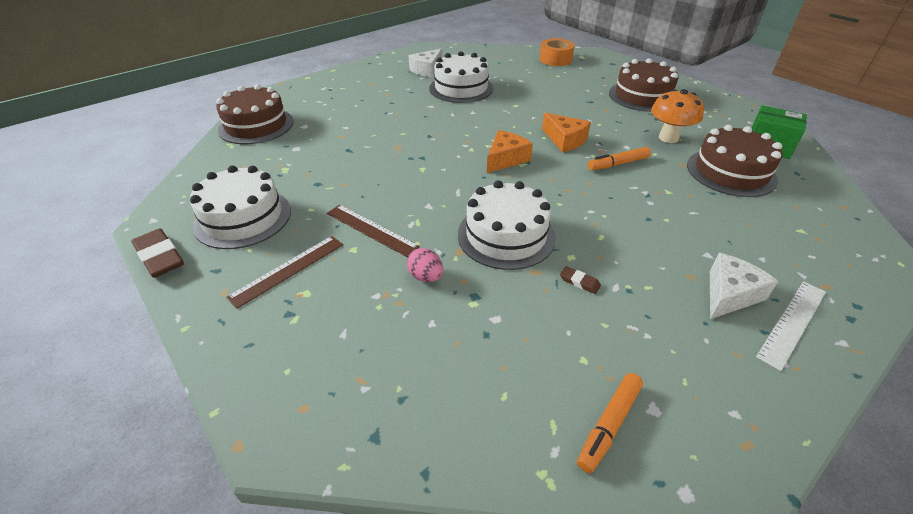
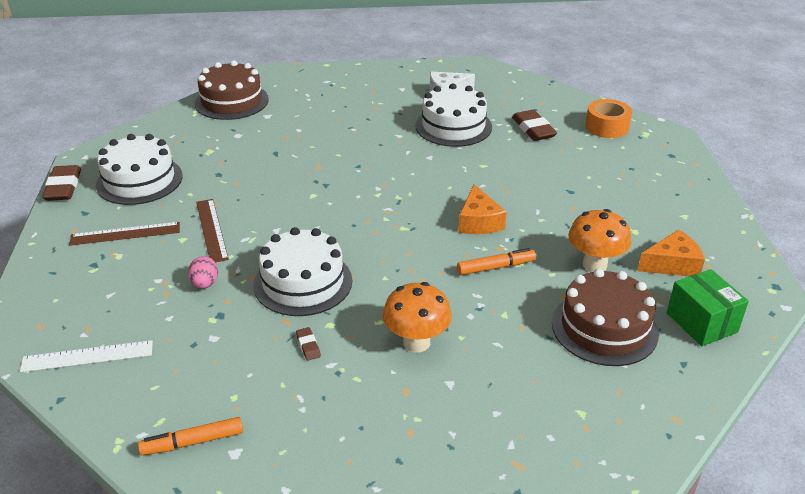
camera: 35 degrees right, 5 degrees down
orange cheese [487,130,533,173] -> orange cheese moved to [638,230,705,276]
orange marker [588,147,651,170] -> orange marker turned 150 degrees clockwise [457,248,536,275]
brown cake [609,58,679,112] -> none
white cheese [710,253,779,319] -> none
white ruler [756,281,826,371] -> white ruler moved to [20,340,153,372]
none -> orange mushroom [383,282,452,353]
none -> brown eraser [512,110,557,141]

